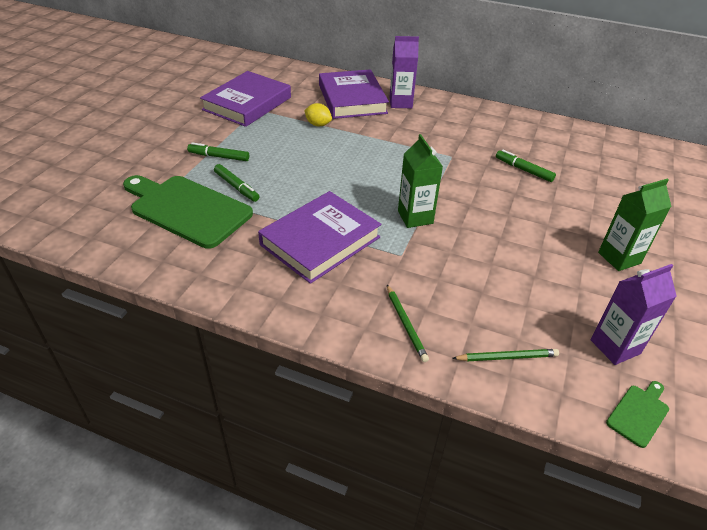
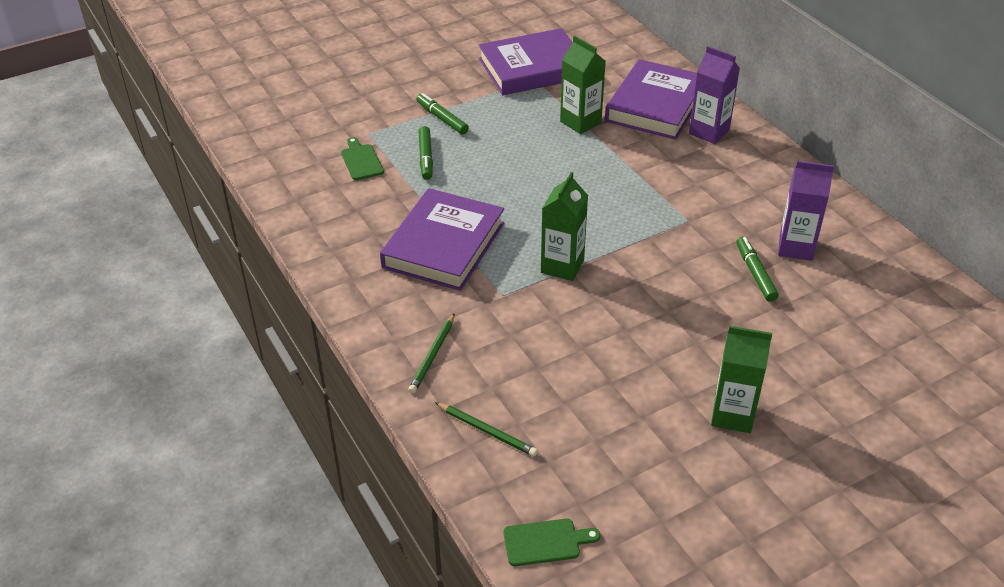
camera: 40 degrees right, 0 degrees up
green cutting board [123,175,253,249] -> green cutting board [341,137,384,180], size x0.43
purple book [258,191,381,284] -> purple book turned 60 degrees counterclockwise [380,188,504,291]
yellow lemon [304,103,332,126] -> green carton [560,36,606,134]
purple carton [591,264,677,365] -> purple carton moved to [778,161,834,261]

